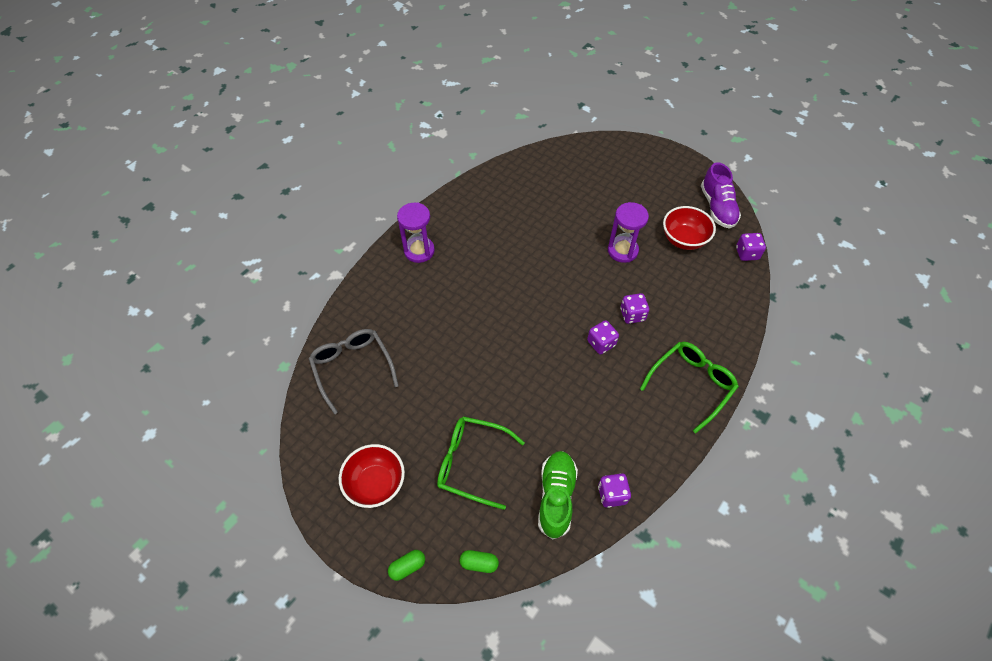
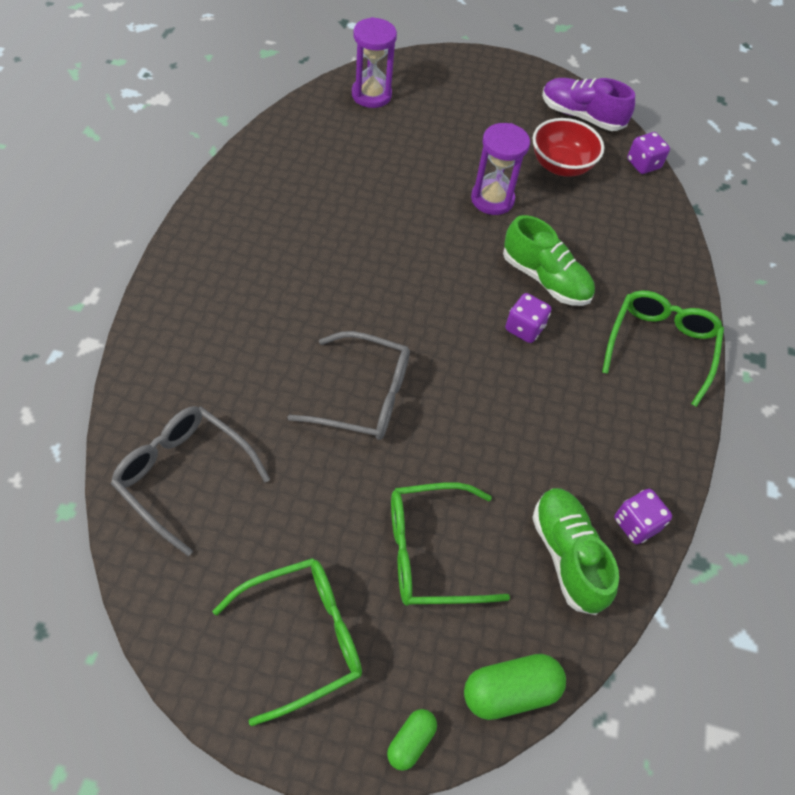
camera: 30 degrees left, 0 degrees up
red bowl [339,444,405,508] -> green glasses [212,558,362,726]
purple hourglass [397,202,435,263] -> purple hourglass moved to [352,17,397,108]
green capsule [460,550,499,573] -> green capsule [464,654,566,720], size x1.69
purple dice [620,293,649,324] -> green shoe [503,215,595,306]
purple shoe [701,162,741,229] -> purple shoe turned 150 degrees clockwise [542,78,635,131]
none -> grey glasses [287,331,410,440]

